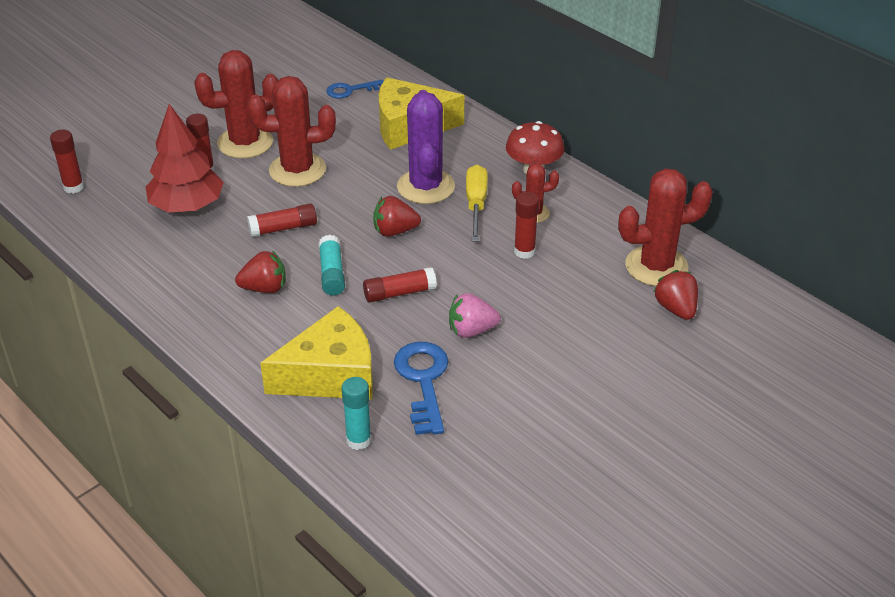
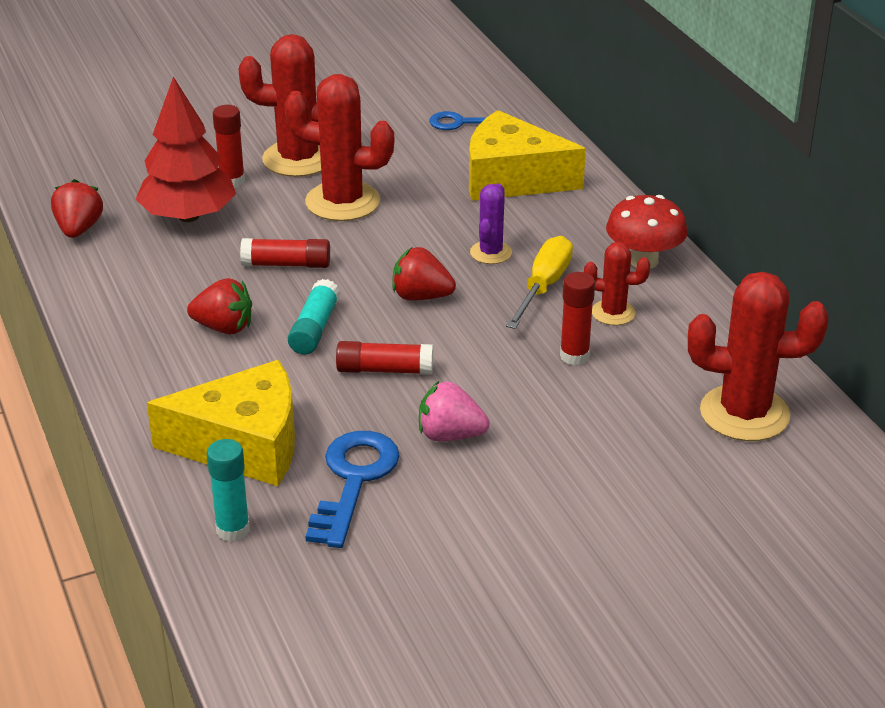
camera: 20 degrees right, 5 degrees down
red glue stick [50,130,84,194] -> none
purple cactus [397,90,455,204] -> purple cactus [470,184,512,264], size x0.54
red strawberry [654,270,698,320] -> red strawberry moved to [51,179,103,238]

